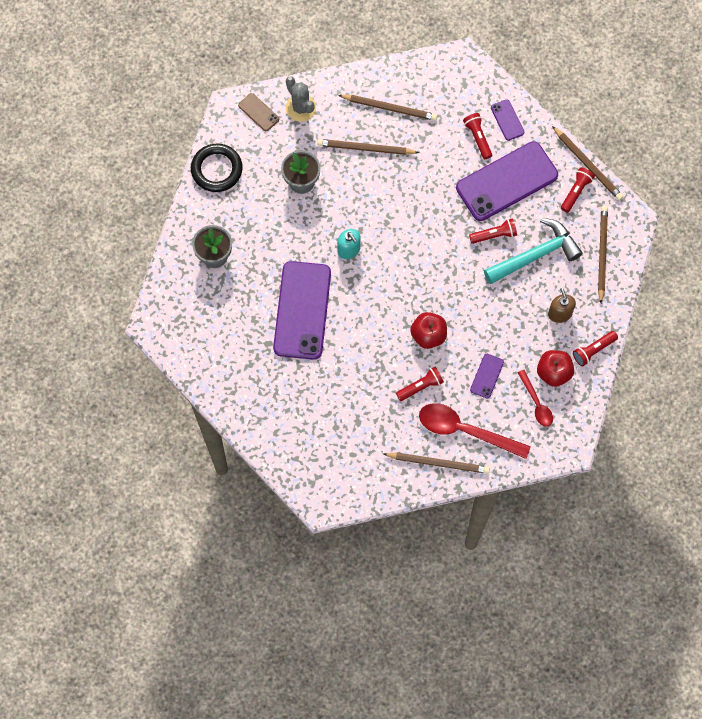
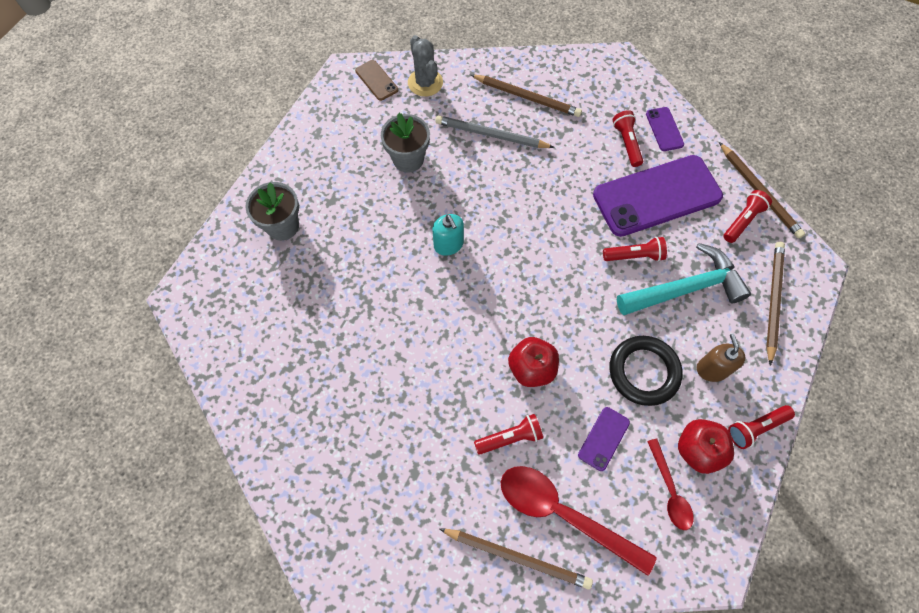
camera: 10 degrees right, 5 degrees down
black ring [191,143,243,192] -> black ring moved to [609,336,683,406]
purple phone [273,261,331,360] -> none
brown pencil [317,139,419,155] -> grey pencil [435,115,555,148]

